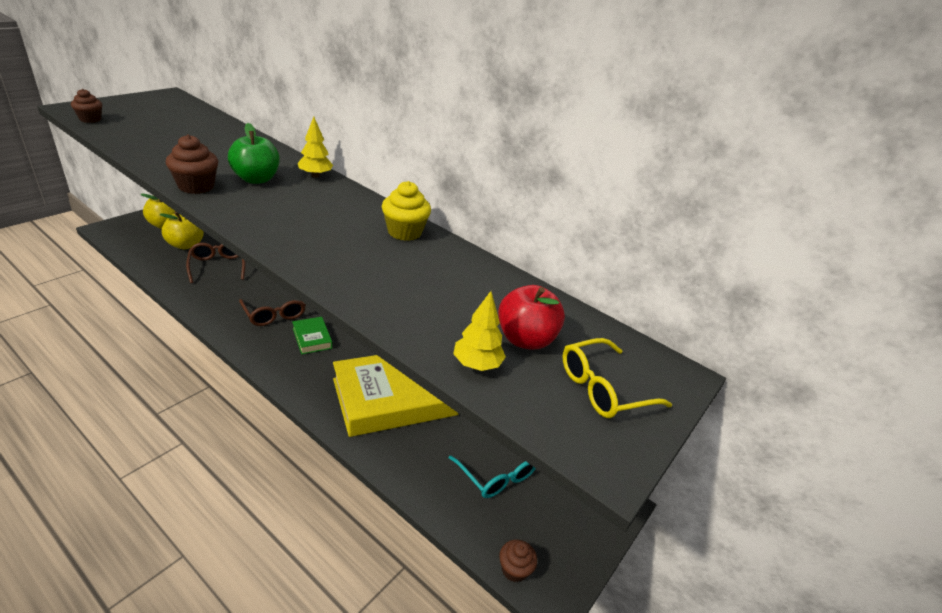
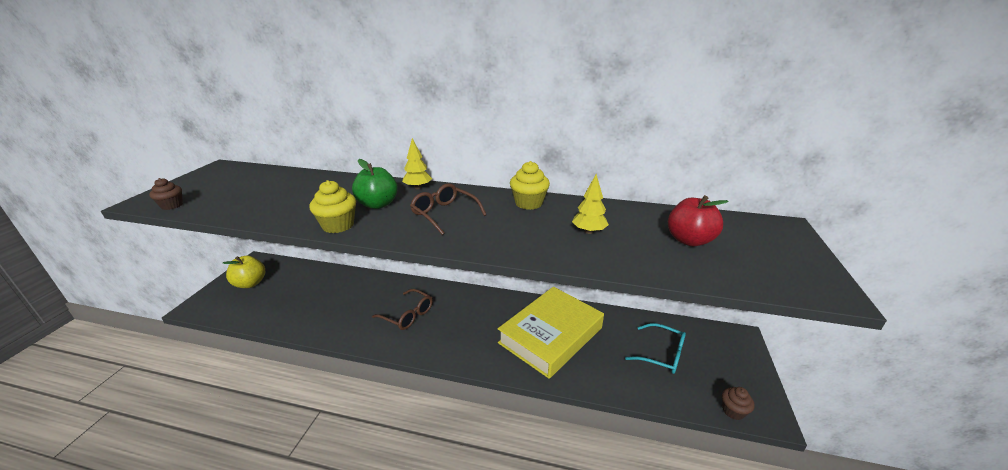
camera: 20 degrees left, 5 degrees down
yellow apple [160,212,204,249] -> none
brown cupcake [166,134,218,194] -> yellow cupcake [309,180,356,233]
brown glasses [186,243,245,283] -> brown glasses moved to [410,183,487,235]
green book [292,317,332,354] -> none
yellow tree [453,291,506,371] -> yellow tree moved to [572,174,609,234]
yellow glasses [563,338,672,418] -> none

